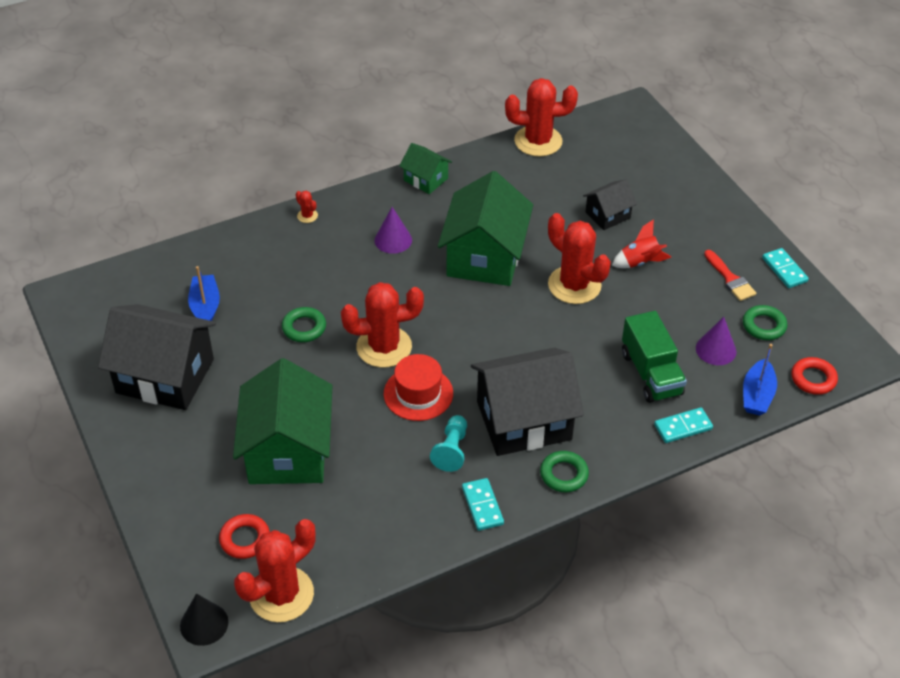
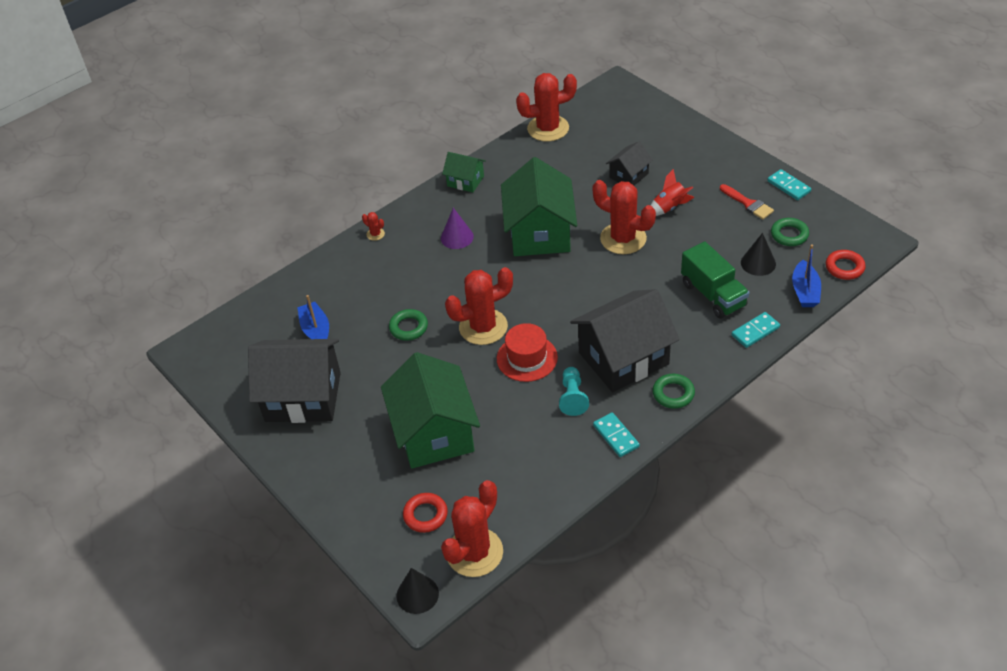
camera: 10 degrees left, 0 degrees up
purple cone [696,317,736,365] -> black cone [741,233,776,276]

